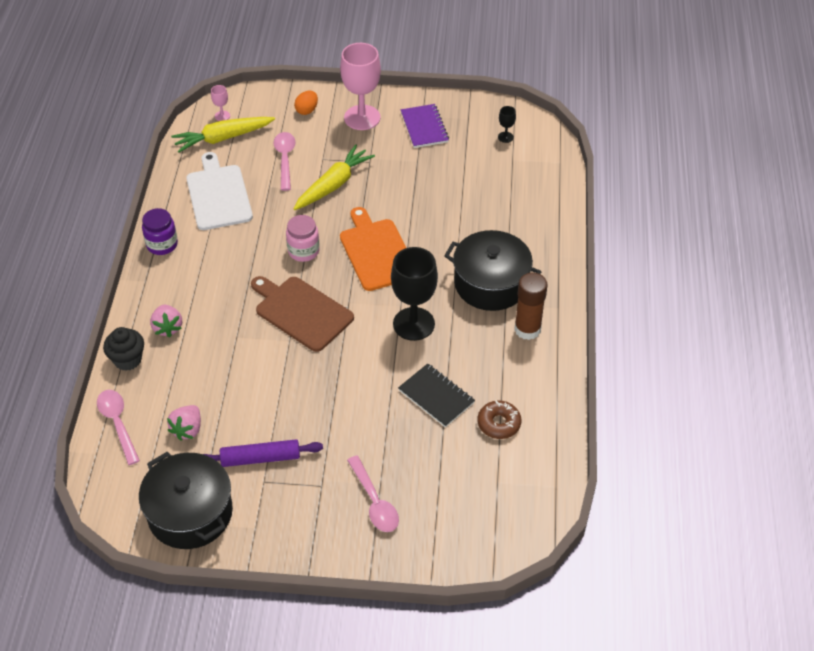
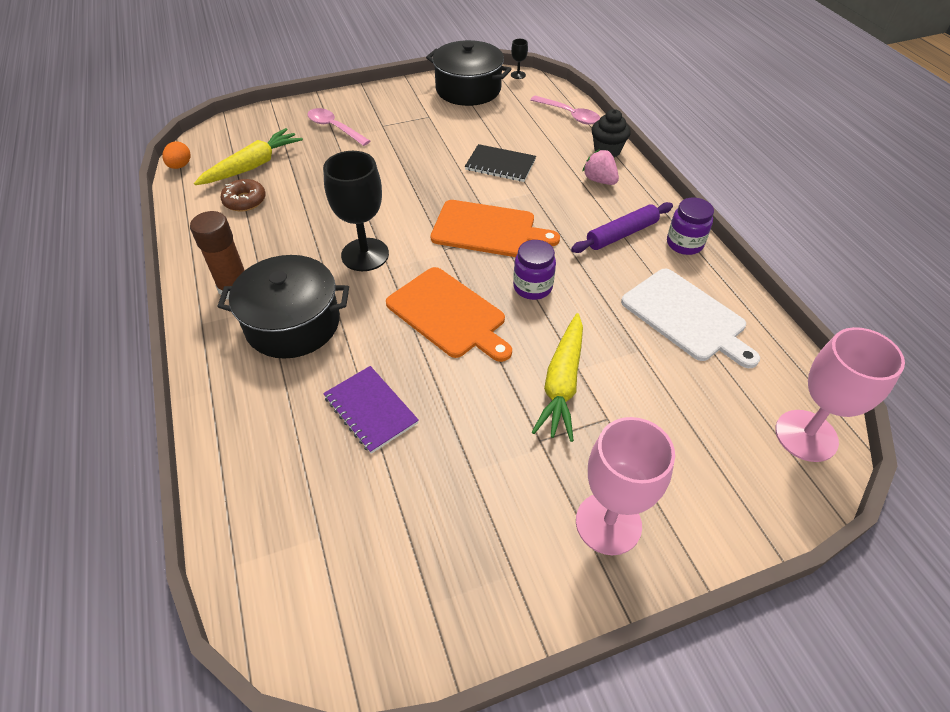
camera: 155 degrees right, 0 degrees up
pink strawberry [167,405,201,441] -> none
yellow carrot [171,117,275,153] -> yellow carrot moved to [194,128,303,185]
purple rolling pin [204,439,323,467] -> purple rolling pin moved to [571,202,673,253]
pink goblet [211,85,230,121] -> pink goblet [775,327,905,462], size x2.35
brown cutting board [251,276,354,352] -> orange cutting board [430,200,560,257]
pink spoon [274,132,296,191] -> none
pink jar [286,215,320,262] -> purple jar [513,240,556,300]
orange egg [294,91,318,115] -> orange egg moved to [162,141,191,169]
black notebook [398,364,475,427] -> black notebook moved to [465,144,536,182]
purple notebook [401,104,449,148] -> purple notebook moved to [323,366,419,454]
black goblet [498,106,516,143] -> black goblet moved to [511,39,528,79]

